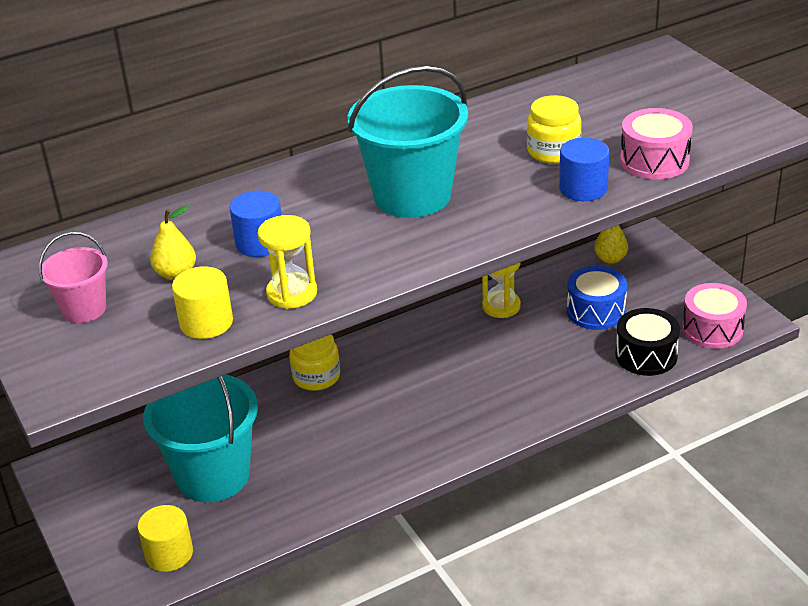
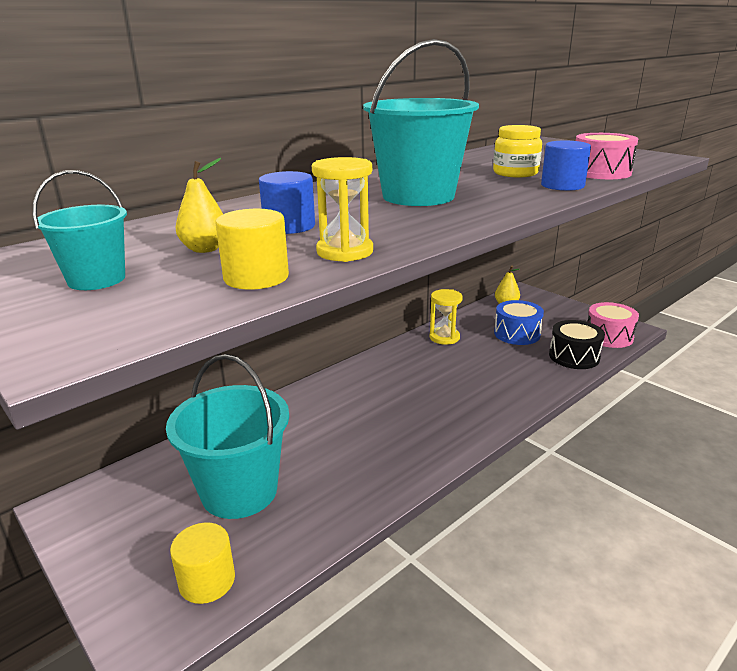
camera: 15 degrees left, 10 degrees down
pink bucket [39,232,108,323] -> turquoise bucket [33,170,127,290]
yellow jar [289,334,340,391] -> none

